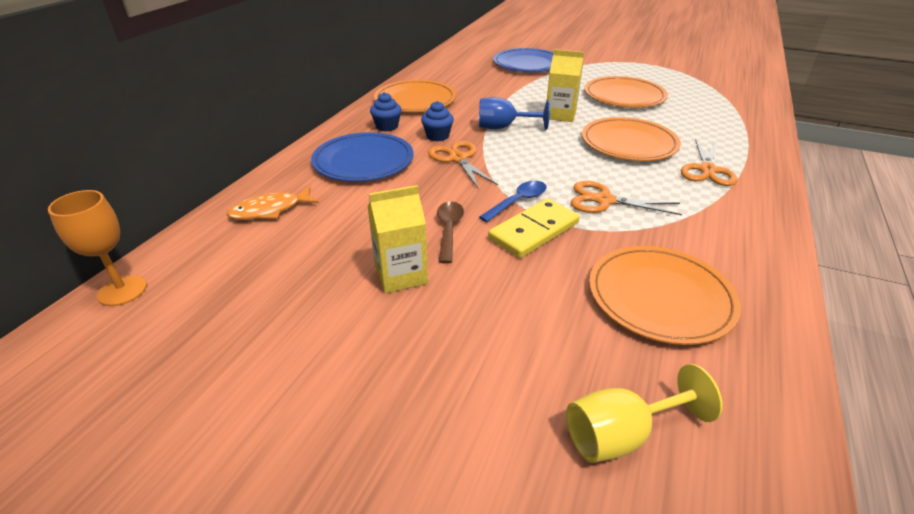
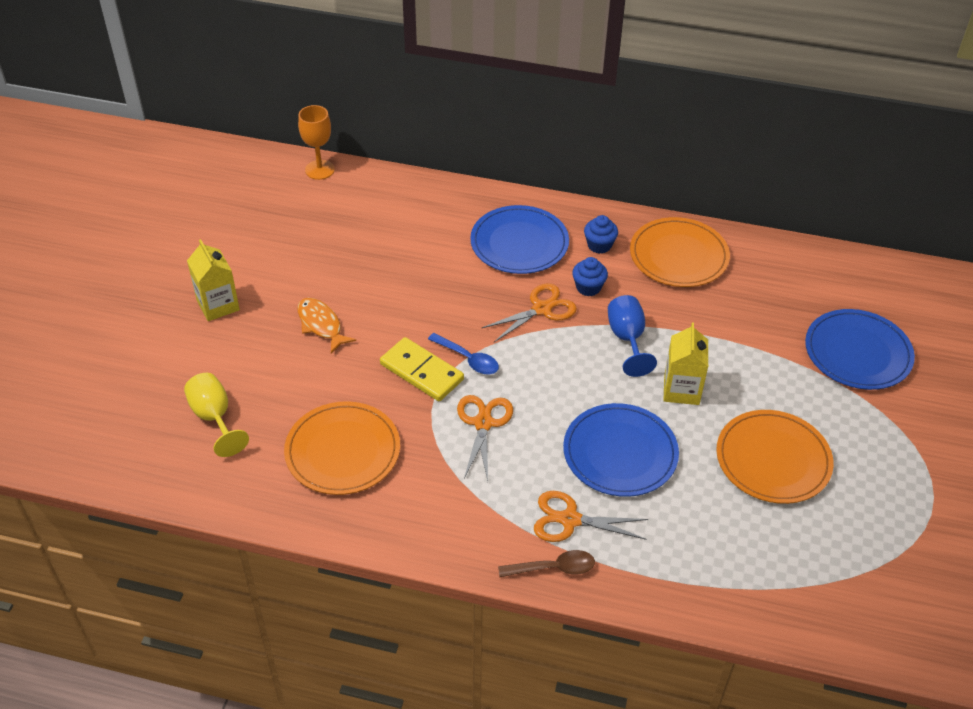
camera: 80 degrees right, 10 degrees up
orange fish [227,186,319,220] -> orange fish moved to [297,298,356,353]
yellow carton [368,185,428,293] -> yellow carton moved to [187,239,240,321]
brown spoon [437,201,464,264] -> brown spoon moved to [498,550,595,577]
orange plate [582,117,681,161] -> blue plate [563,403,679,497]

